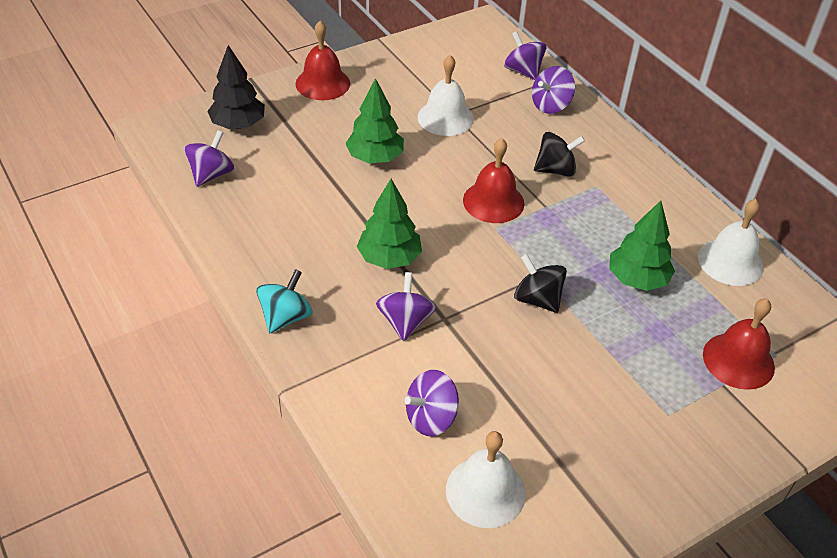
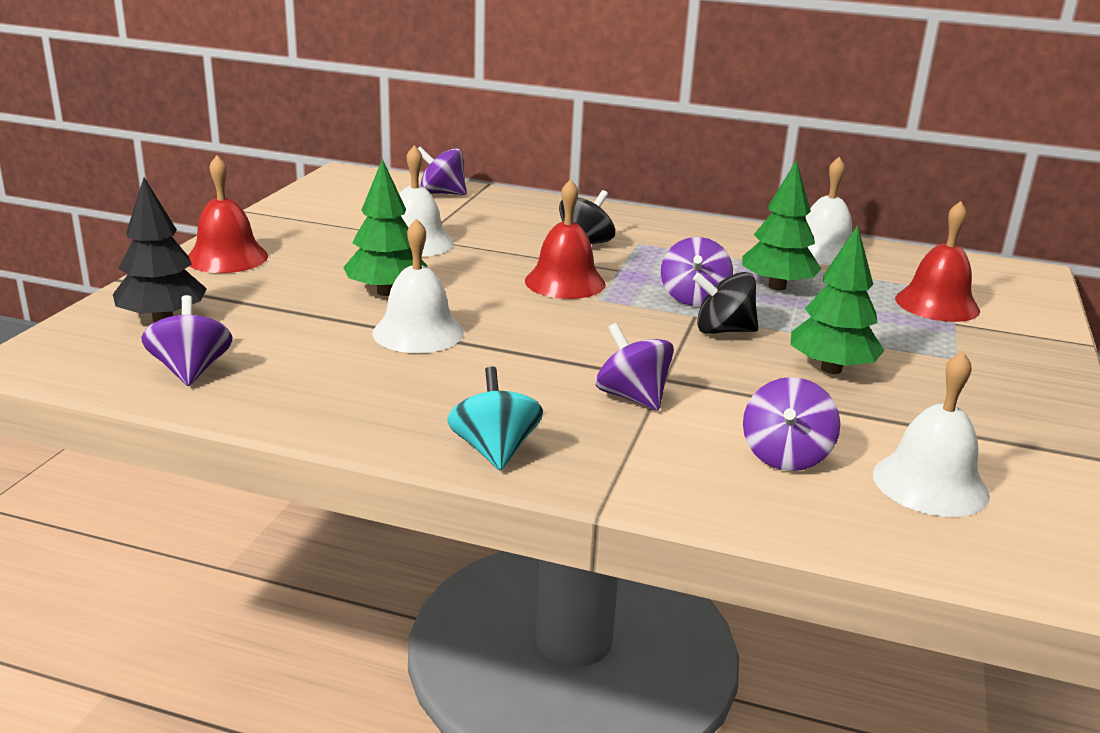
camera: 40 degrees left, 20 degrees down
green tree [357,179,422,269] -> green tree moved to [791,225,885,374]
purple spinning top [532,66,575,114] -> purple spinning top moved to [661,237,733,306]
none -> white bell [372,219,464,353]

